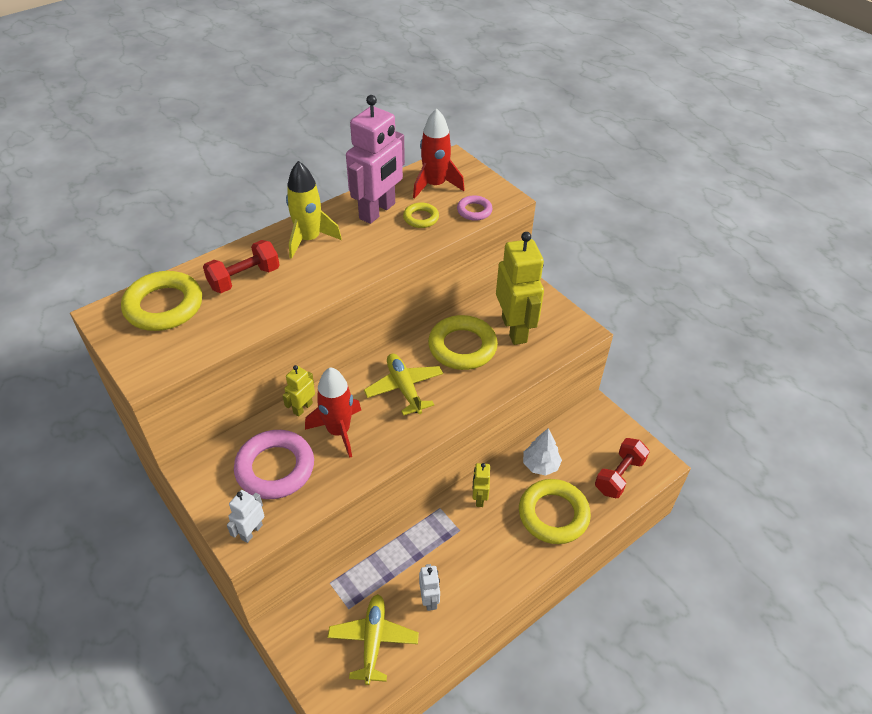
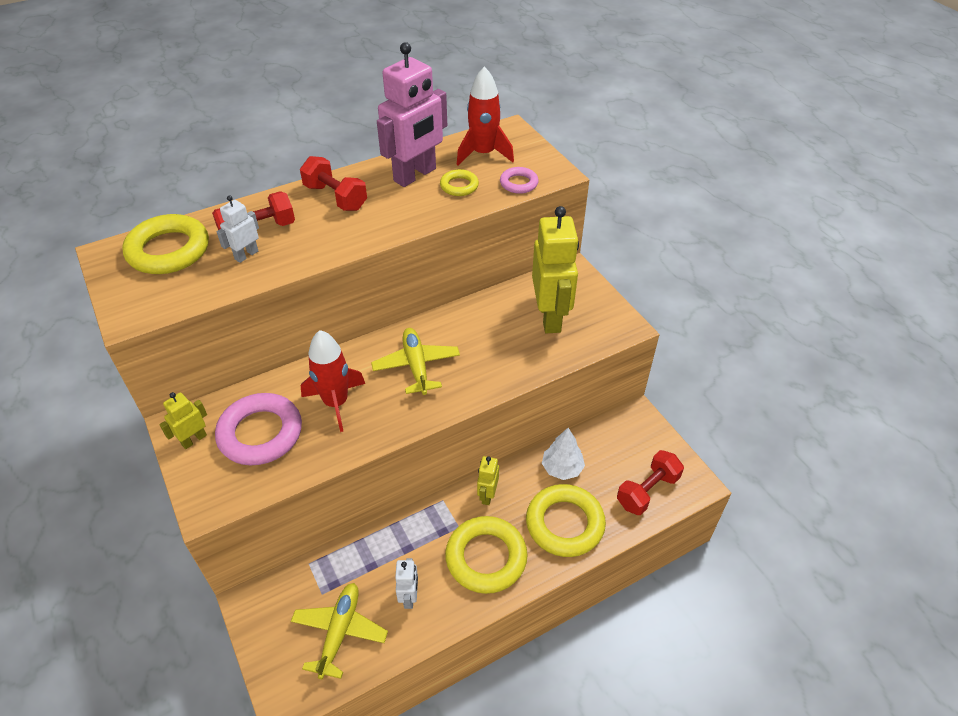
camera: 10 degrees right, 0 degrees up
white robot [227,490,264,543] -> white robot moved to [217,195,259,263]
yellow robot [282,365,315,417] -> yellow robot moved to [160,392,207,449]
yellow rocket [286,161,342,259] -> red dumbbell [300,156,367,211]
yellow ring [428,315,498,370] -> yellow ring moved to [445,516,527,594]

